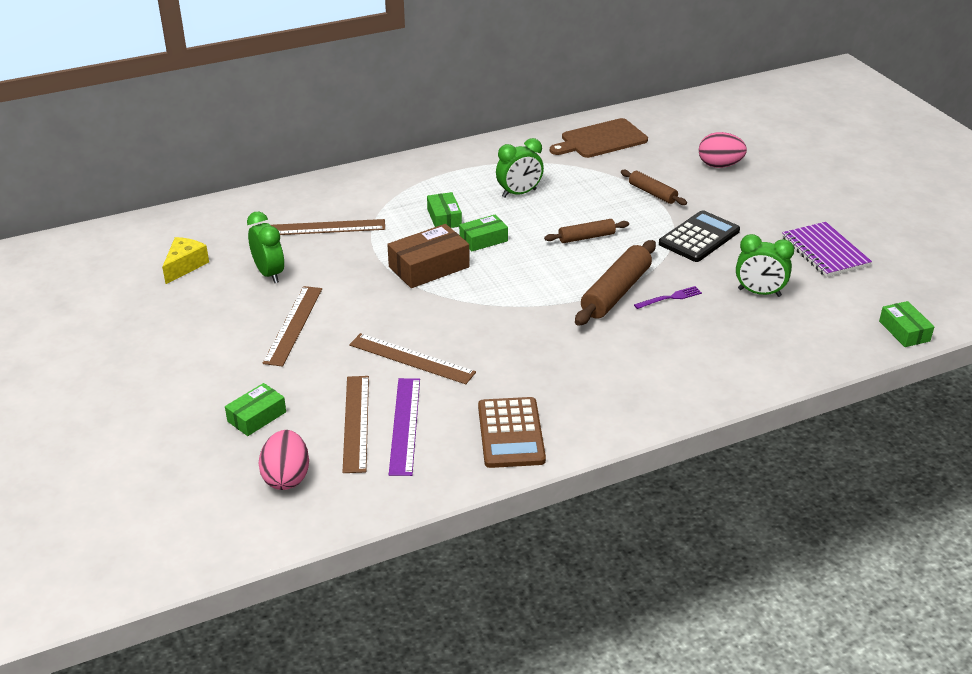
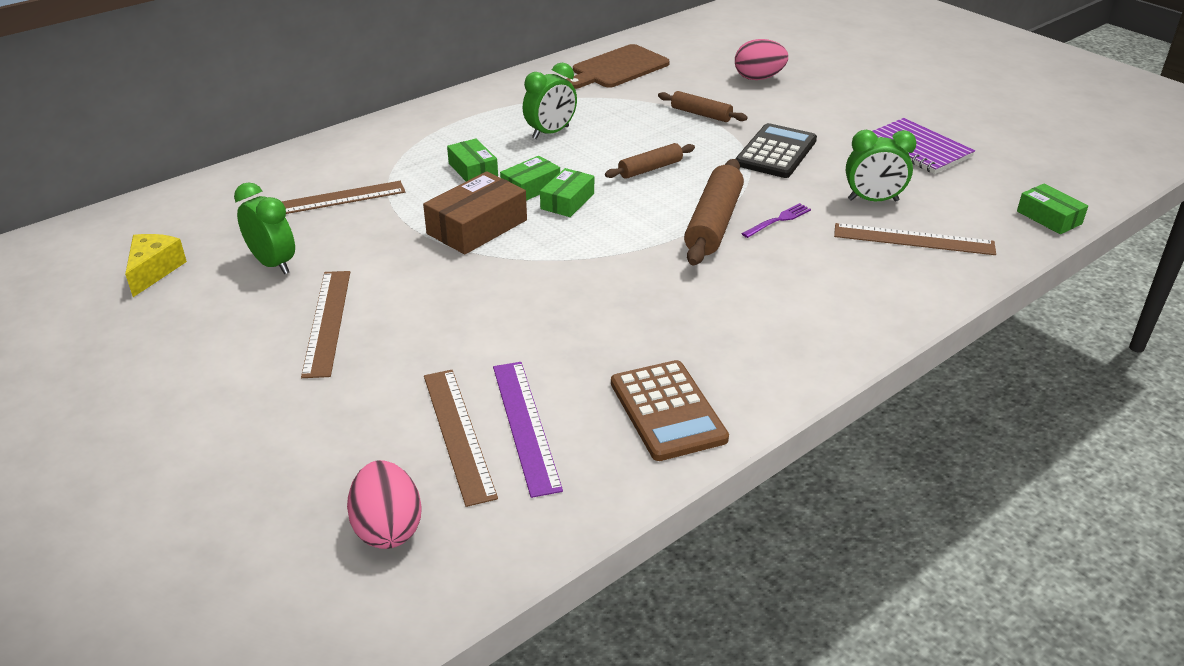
camera: 15 degrees left, 0 degrees up
green box [225,383,286,436] -> green box moved to [540,168,594,217]
brown ruler [349,333,476,384] -> brown ruler moved to [834,223,996,255]

